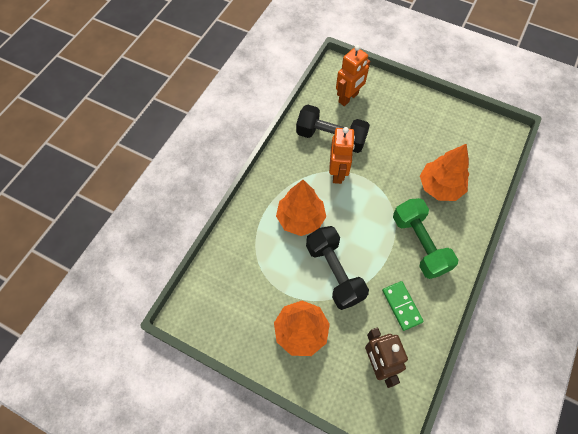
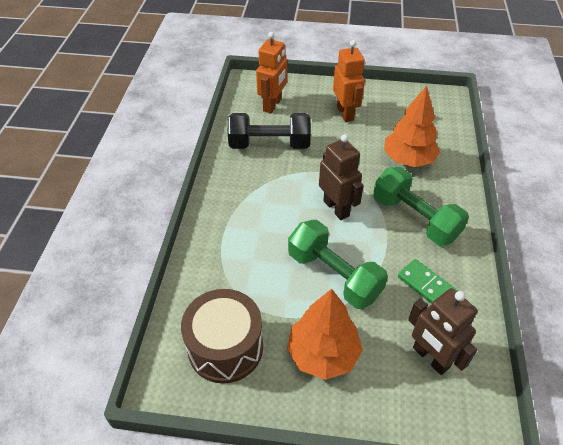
camera: 20 degrees left, 15 degrees down
orange tree [276,180,326,236] -> none
black dumbbell [306,226,369,310] -> green dumbbell [288,220,388,309]
orange robot [329,127,355,184] -> orange robot moved to [333,40,365,122]
none -> brown drum [181,289,263,384]
none -> brown robot [319,134,364,220]

